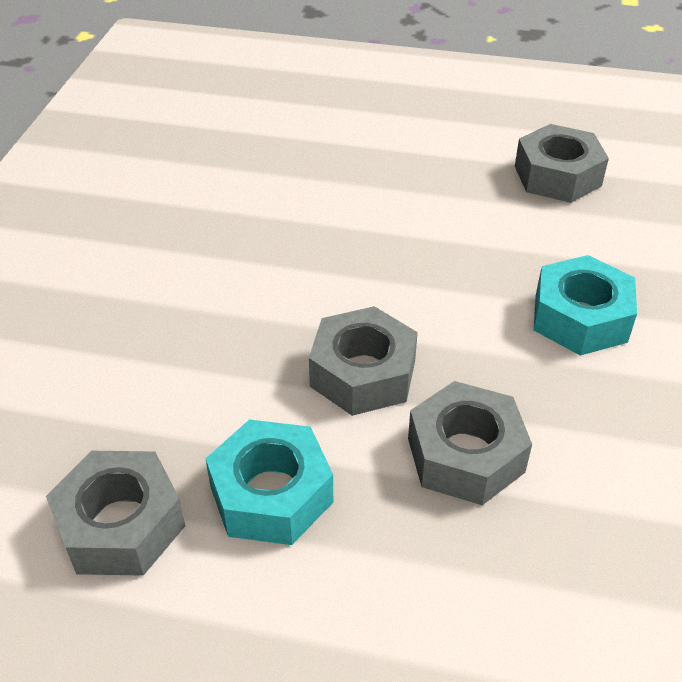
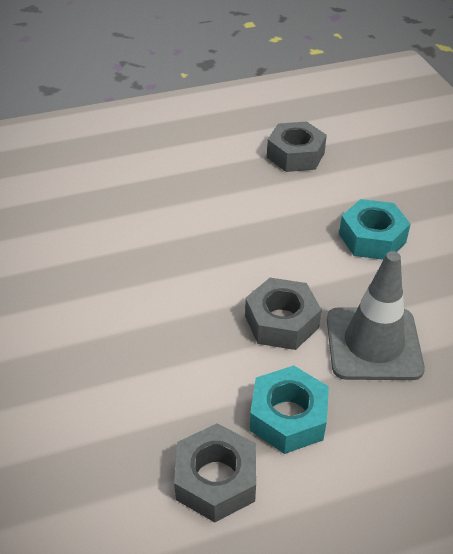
camera: 30 degrees left, 0 degrees up
grey nut [408,381,532,505] -> grey traffic cone [327,251,425,380]

